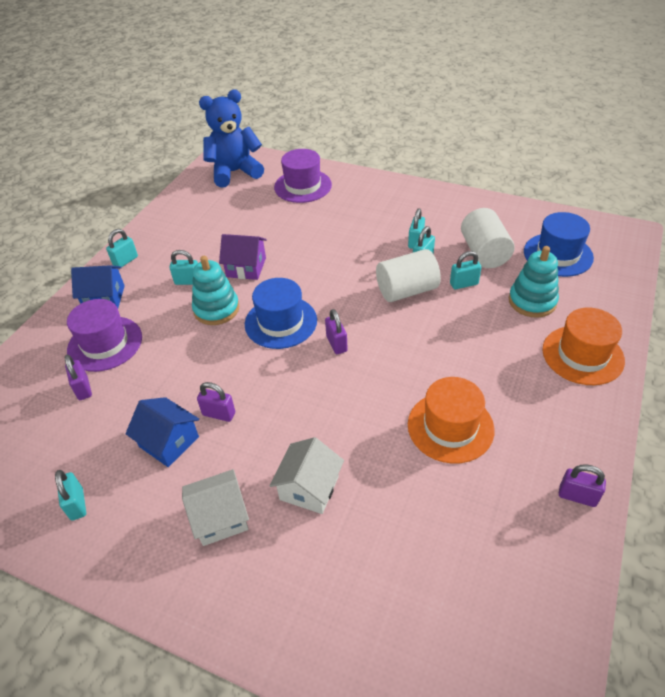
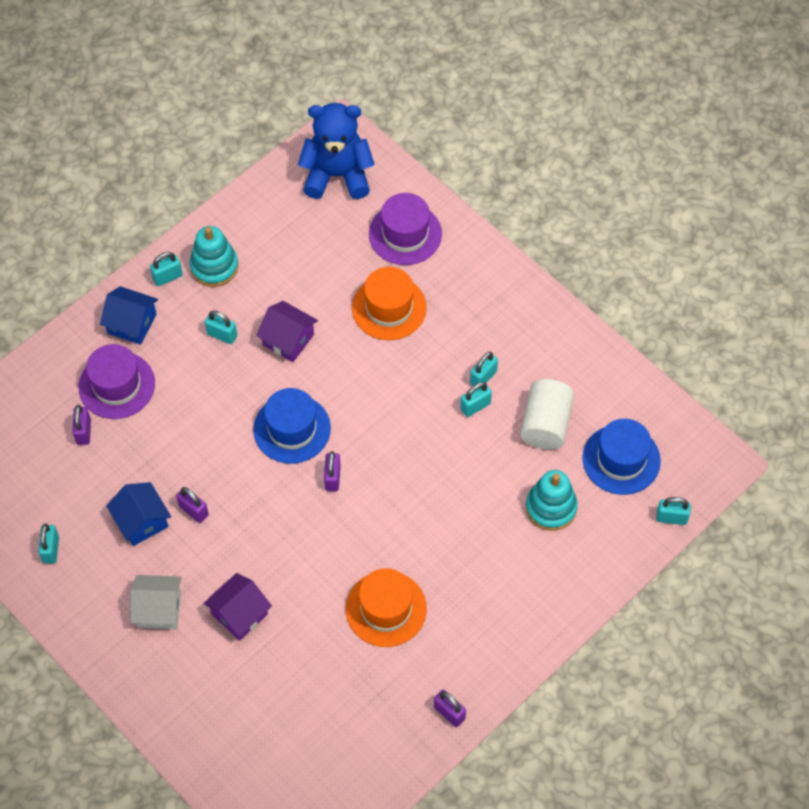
camera: 20 degrees right, 15 degrees up
turquoise stacking toy [192,256,239,325] -> turquoise stacking toy moved to [190,226,238,287]
white house [269,437,344,514] -> purple house [204,573,272,641]
white cylinder [376,249,441,302] -> none
turquoise padlock [450,251,482,289] -> turquoise padlock moved to [656,497,691,525]
orange hat [542,307,625,385] -> orange hat moved to [352,267,427,340]

